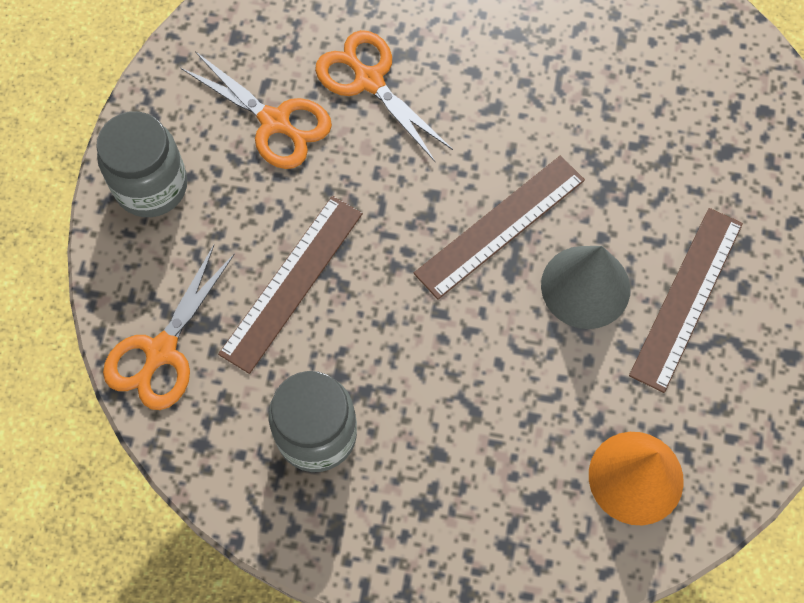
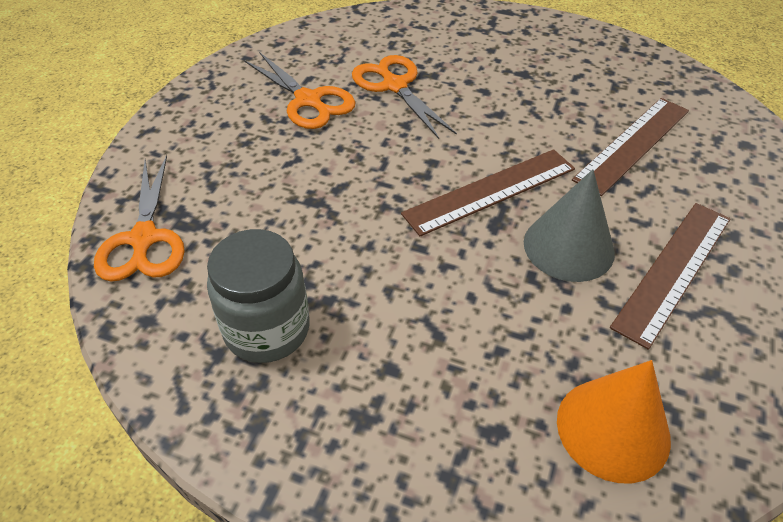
camera: 10 degrees right, 20 degrees down
grey jar [96,111,188,217] -> none
orange scissors [103,245,235,410] -> orange scissors turned 45 degrees counterclockwise [94,155,185,282]
brown ruler [218,196,363,374] -> brown ruler moved to [572,98,689,196]

